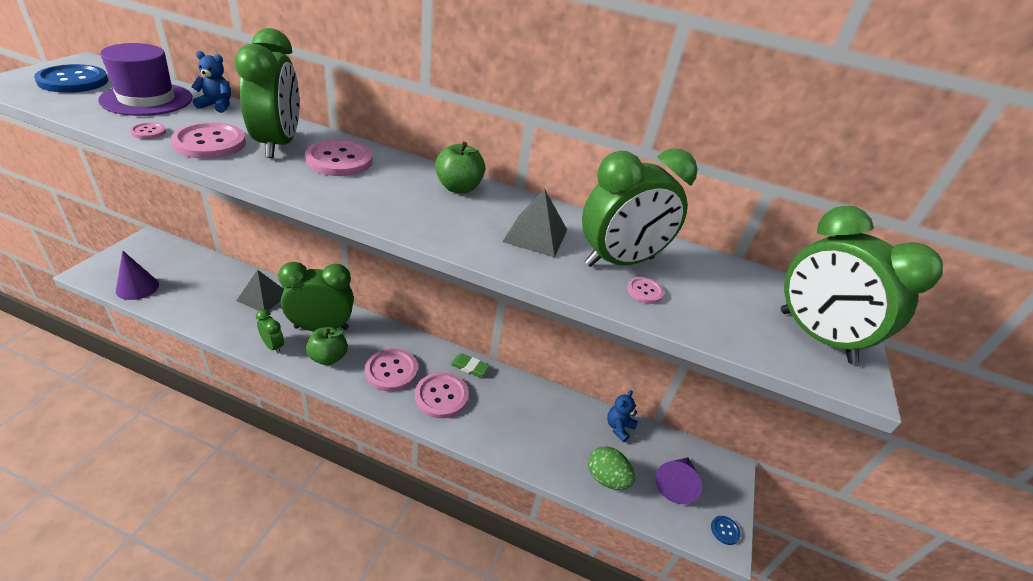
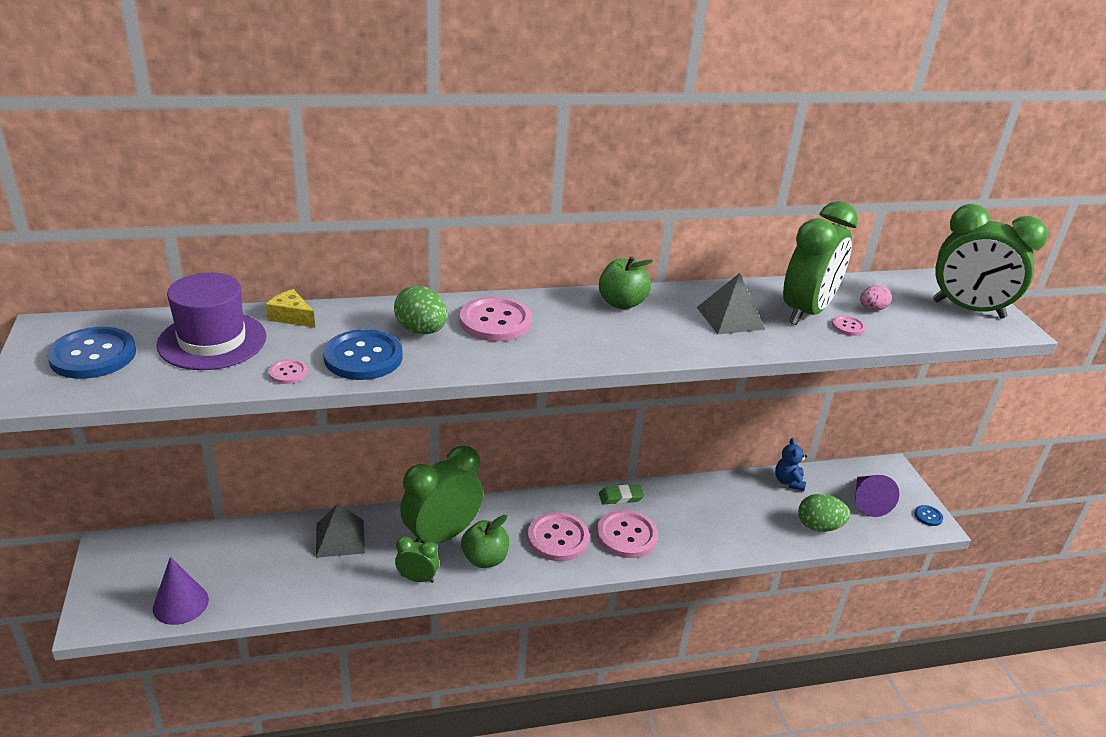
camera: 30 degrees left, 5 degrees down
pink button [171,122,246,159] -> blue button [323,329,403,380]
blue teddy bear [191,51,231,113] -> yellow cheese [266,289,315,328]
green clock [235,28,299,158] -> green egg [394,285,447,334]
none -> pink egg [860,285,892,311]

